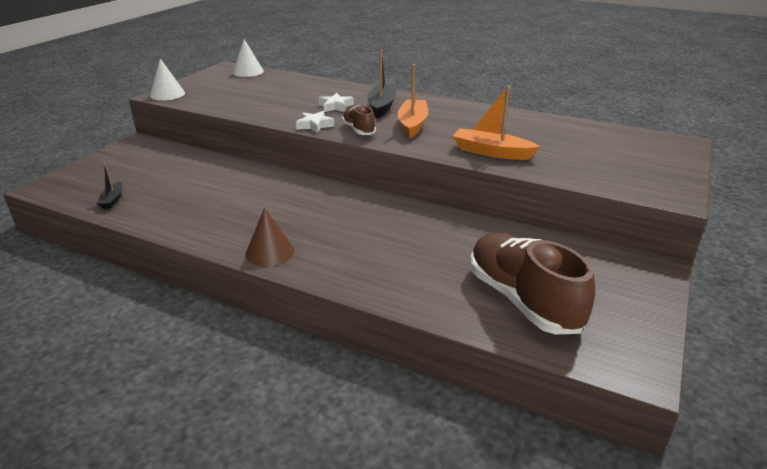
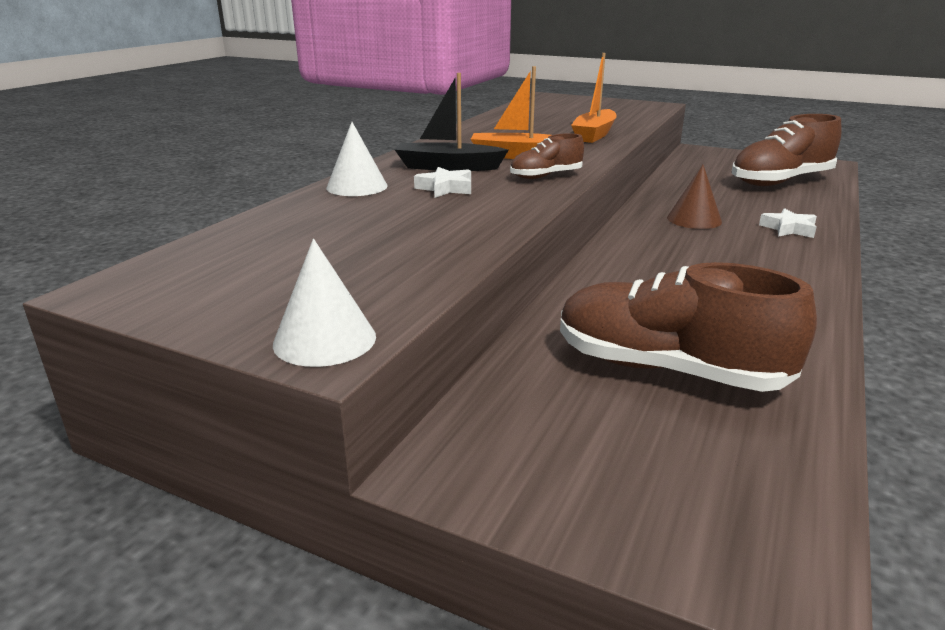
camera: 90 degrees left, 5 degrees down
black boat [97,163,122,209] -> none
white cone [233,39,264,77] -> white cone moved to [326,122,387,196]
brown cone [245,208,294,266] -> brown cone moved to [667,165,722,229]
white star [296,111,335,133] -> white star moved to [759,208,817,238]
none -> brown shoe [560,262,817,392]

